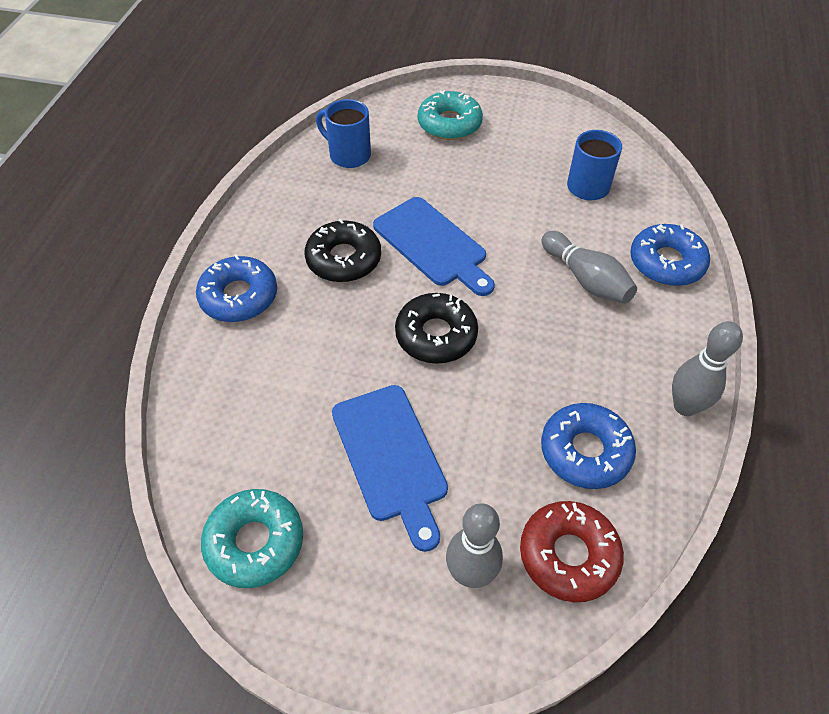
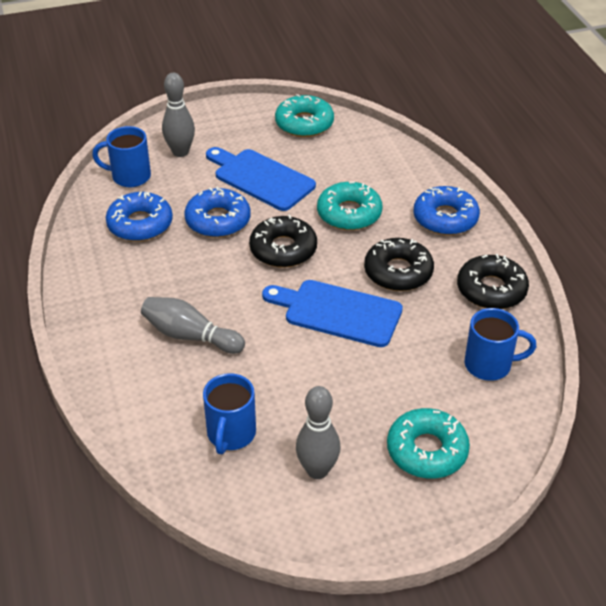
camera: 150 degrees right, 10 degrees down
red donut [520,501,624,602] -> blue mug [92,126,151,187]
blue donut [630,224,710,286] -> blue donut moved to [184,186,251,237]
grey bowling pin [672,321,743,416] -> grey bowling pin moved to [296,386,340,479]
none -> turquoise donut [317,181,383,230]
none -> black donut [457,254,529,309]

